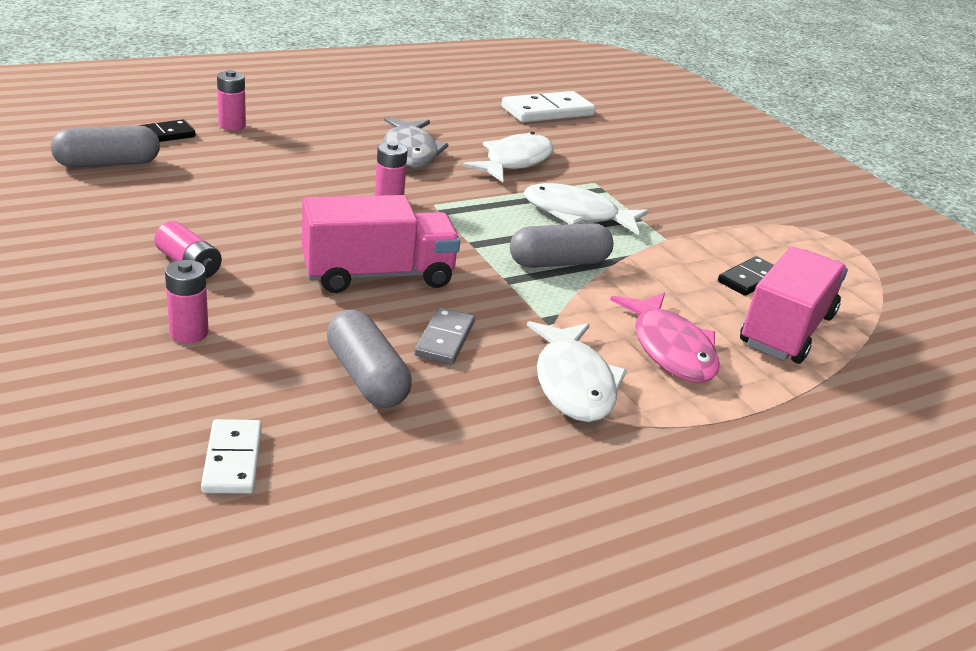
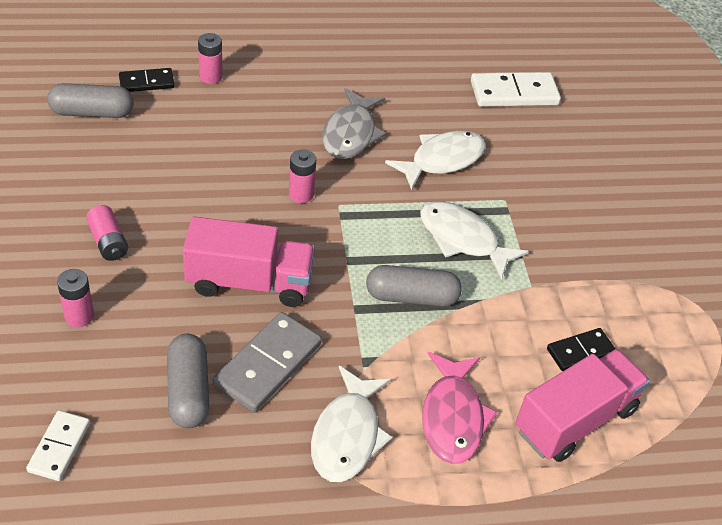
camera: 20 degrees right, 15 degrees up
grey domino [414,307,475,364] -> grey domino [213,312,322,413], size x1.66

